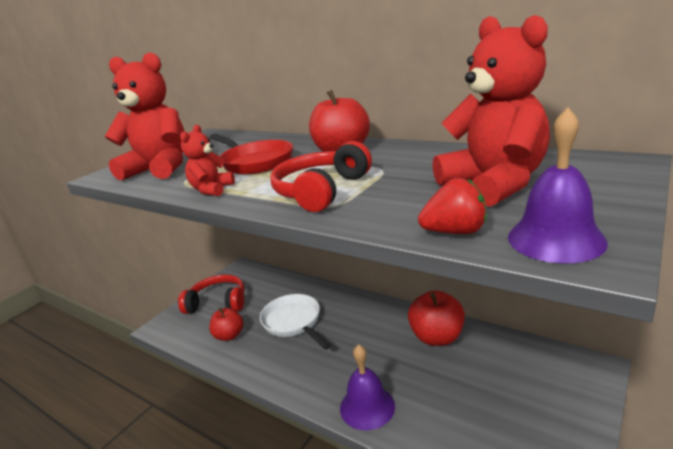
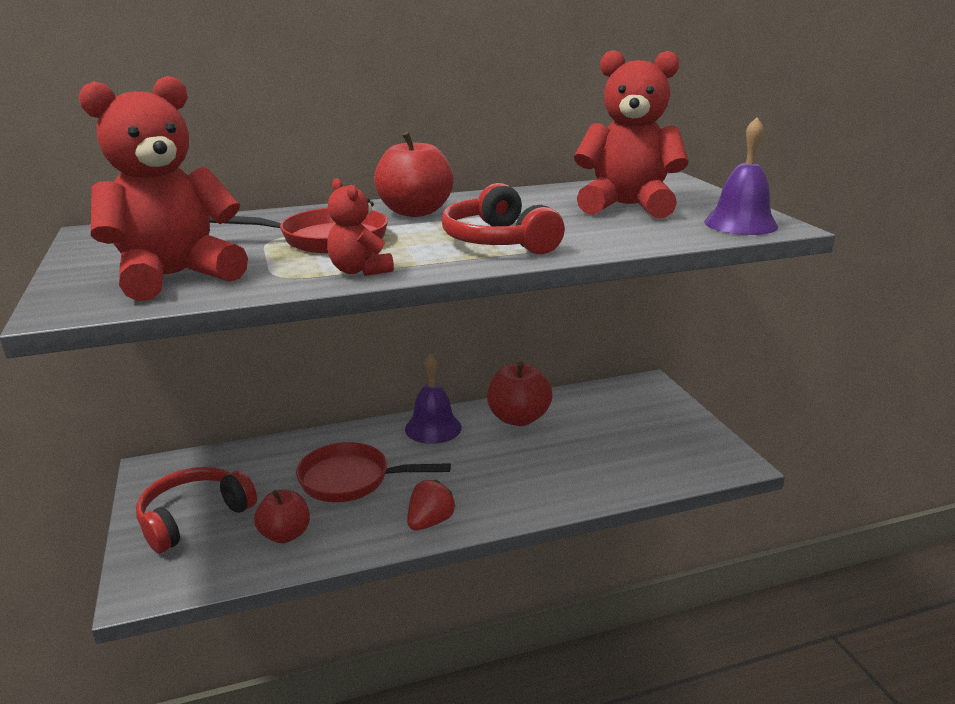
camera: 55 degrees left, 0 degrees up
white pan [260,294,331,350] -> red pan [296,442,451,502]
purple bell [340,344,395,430] -> purple bell moved to [405,354,462,444]
red strawberry [418,178,487,234] -> red strawberry moved to [407,480,456,531]

